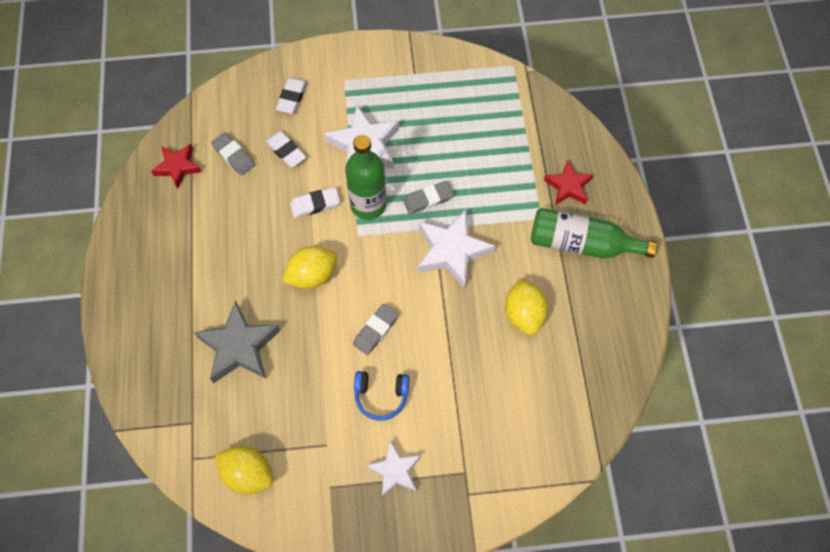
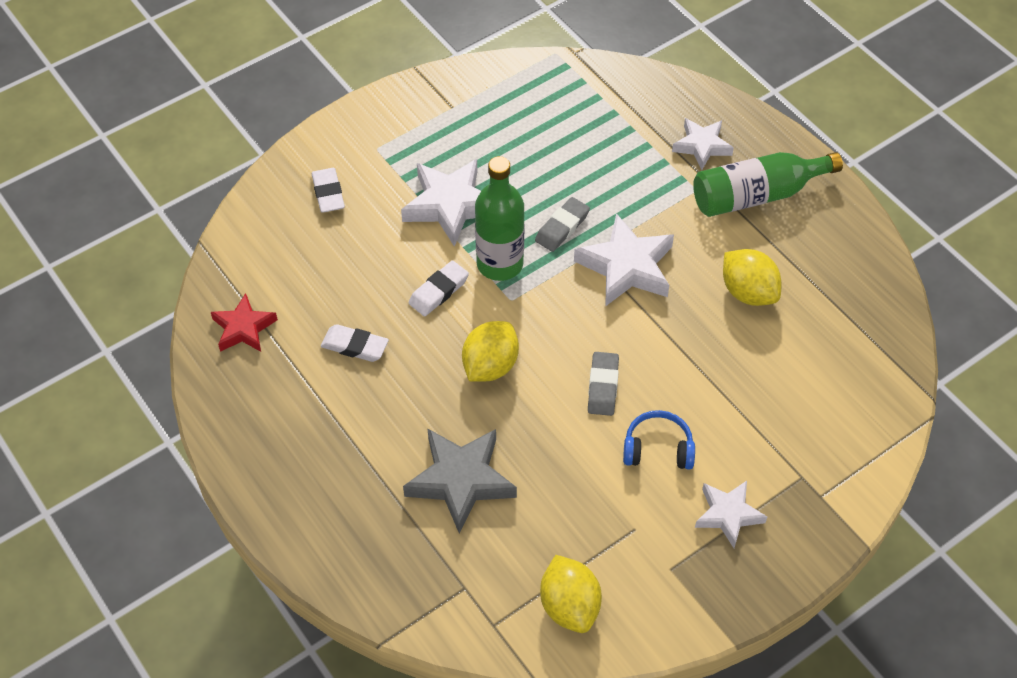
camera: 30 degrees left, 10 degrees down
grey eraser [211,132,255,176] -> none
yellow lemon [215,446,273,494] -> yellow lemon turned 75 degrees clockwise [540,555,602,633]
white eraser [265,131,306,167] -> white eraser moved to [321,324,389,362]
blue headphones [354,371,409,421] -> blue headphones turned 150 degrees counterclockwise [623,410,695,470]
red star [544,160,593,205] -> white star [672,118,734,170]

